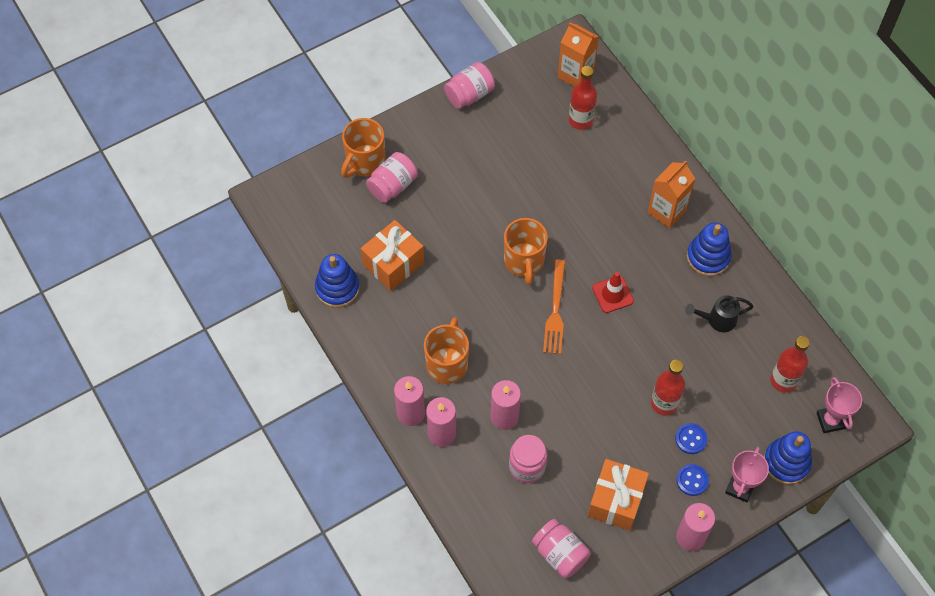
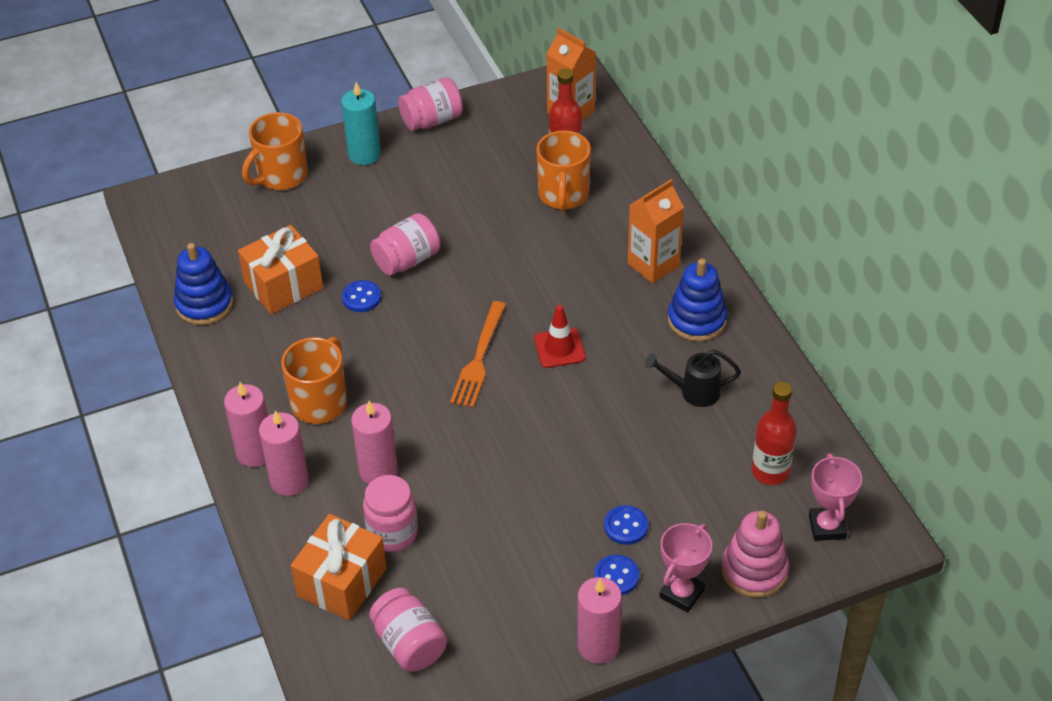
camera: 10 degrees right, 15 degrees down
pink jar [366,152,418,203] -> pink jar moved to [370,213,440,276]
orange mug [504,218,548,285] -> orange mug moved to [536,130,591,211]
orange gift [588,459,649,531] -> orange gift moved to [290,514,387,621]
red bottle [651,360,685,415] -> none
blue stacking toy [764,431,812,485] -> pink stacking toy [721,511,789,598]
none -> turquoise candle [341,82,381,165]
none -> blue button [342,280,381,312]

